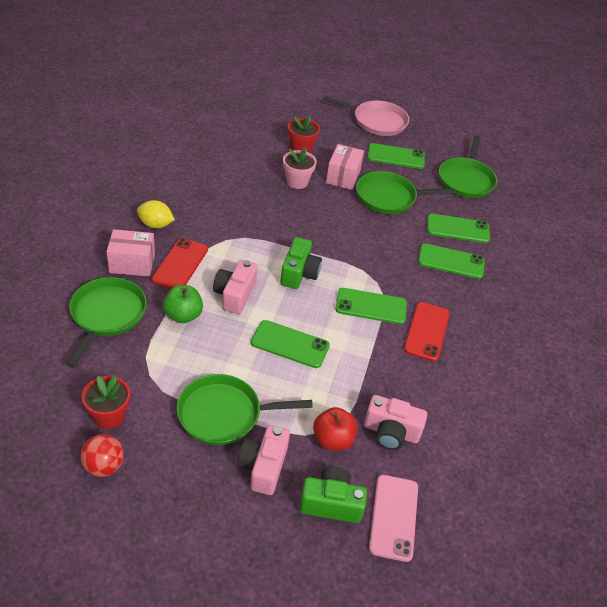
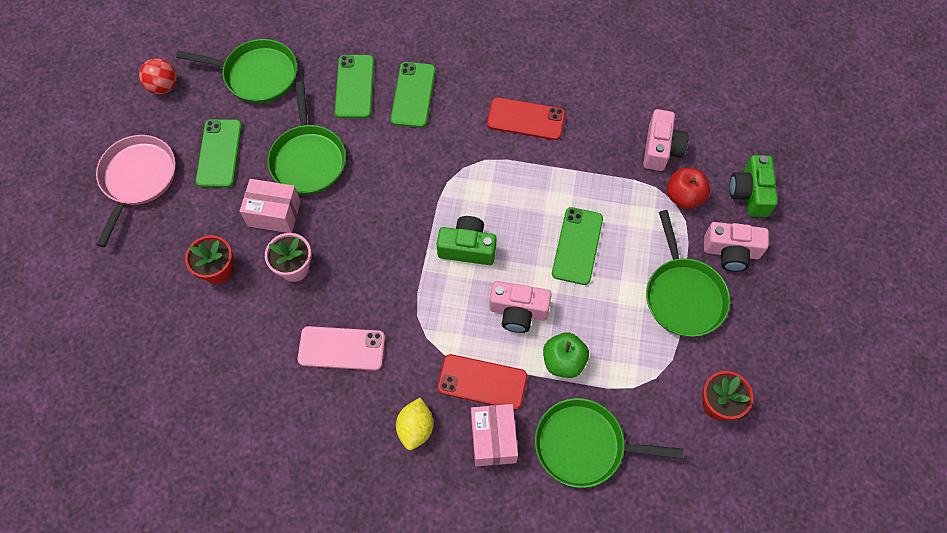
camera: 90 degrees left, 20 degrees up
red ball [80,434,124,477] -> red ball moved to [139,58,177,94]
green phone [335,288,407,324] -> none
pink phone [369,475,418,562] -> pink phone moved to [297,326,385,370]

